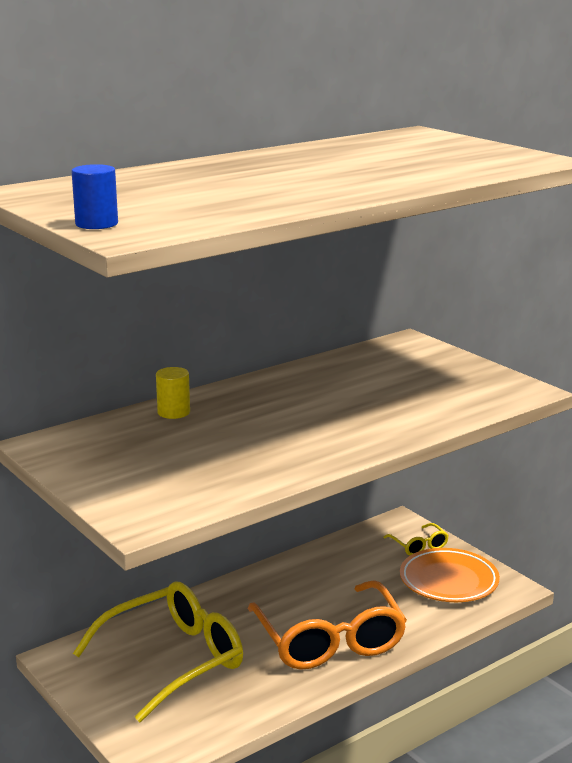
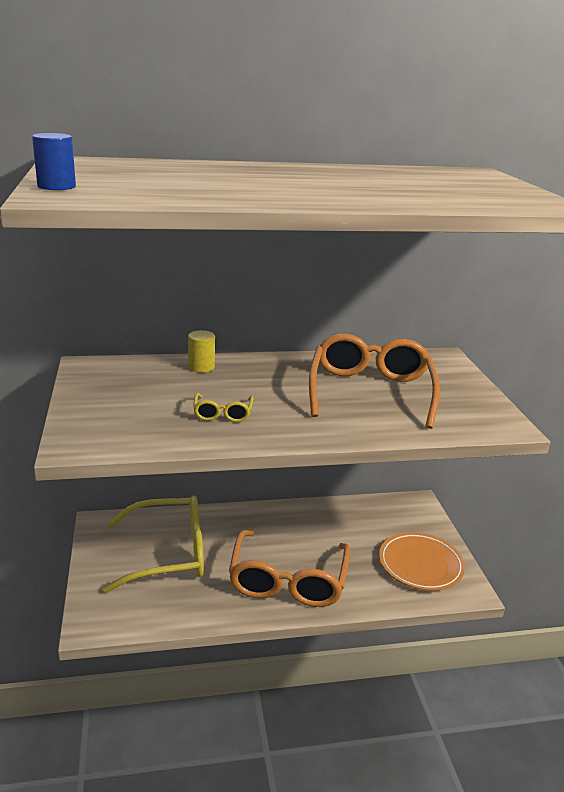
camera: 25 degrees right, 5 degrees up
yellow glasses [383,523,449,556] -> yellow glasses moved to [193,393,253,422]
none -> orange glasses [309,333,440,429]

